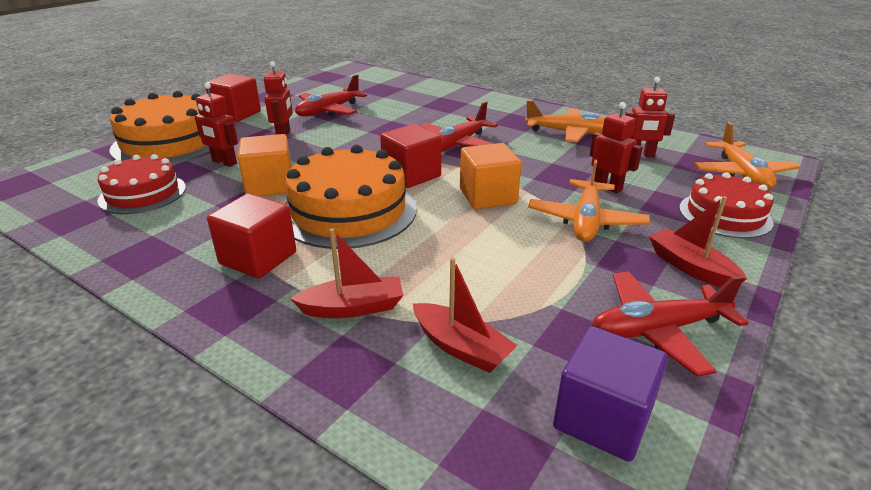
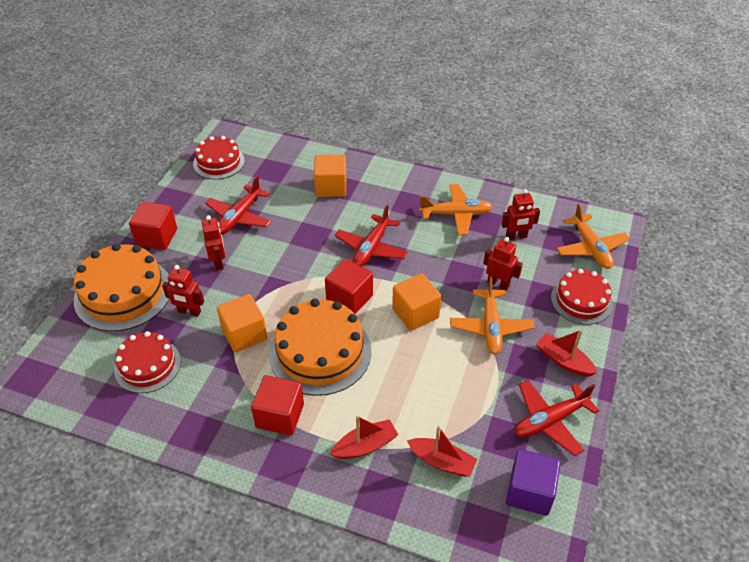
camera: 15 degrees left, 15 degrees up
none -> red cake [193,136,245,179]
none -> orange cube [314,155,346,197]

